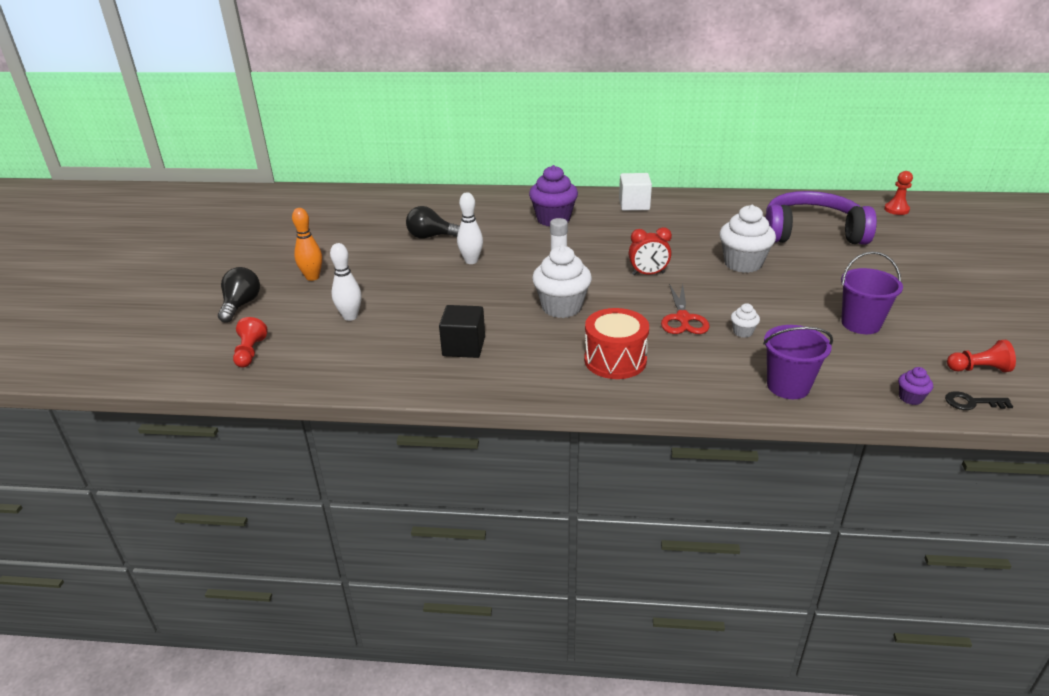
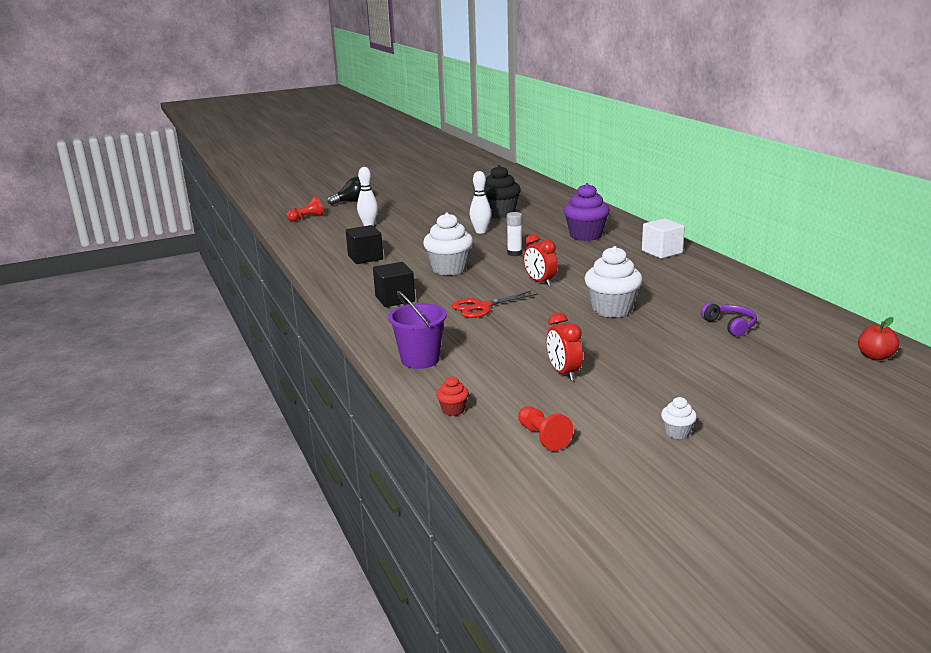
camera: 60 degrees right, 10 degrees down
orange bowling pin [292,208,322,281] -> none
black light bulb [406,206,460,239] -> black cupcake [484,165,521,218]
red drum [584,308,649,379] -> black cube [373,262,415,307]
white cupcake [731,303,760,338] -> white cupcake moved to [661,397,697,439]
purple headphones [765,191,877,245] -> purple headphones [701,302,757,337], size x0.43
purple bucket [841,251,903,334] -> red clock [547,312,583,381]
red pawn [884,171,913,215] -> red apple [858,317,899,361]
purple cupcake [898,367,933,405] -> red cupcake [436,376,469,416]
black key [945,391,1013,410] -> none

